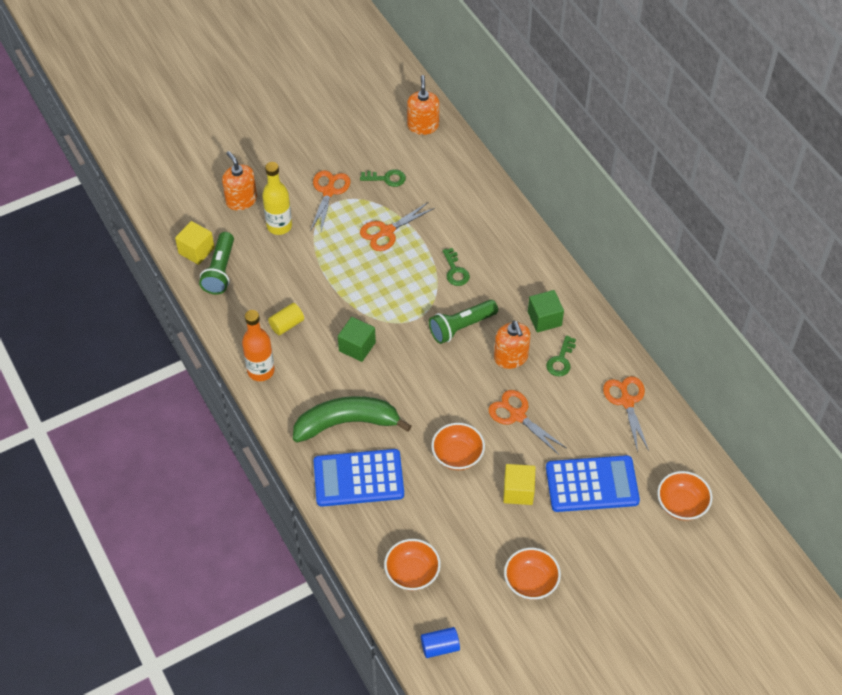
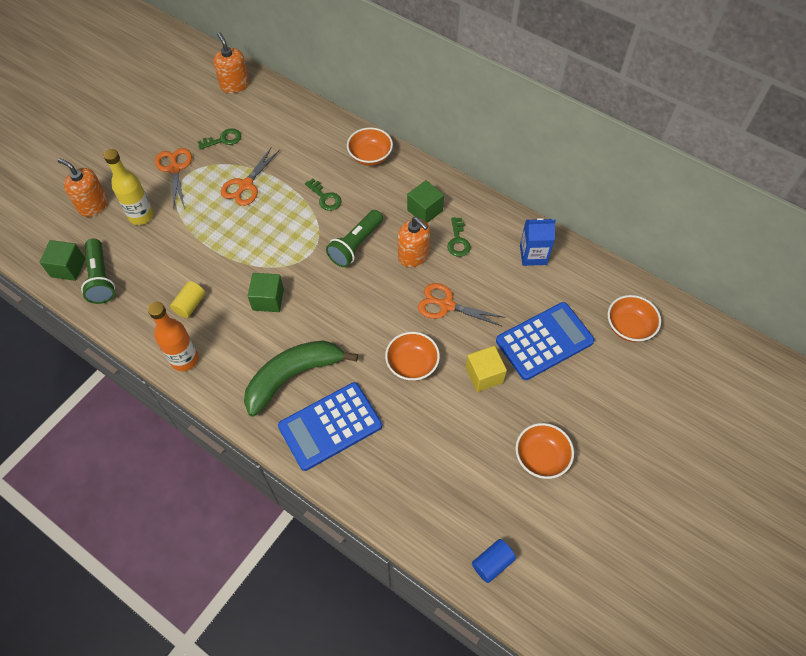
camera: 25 degrees left, 5 degrees up
yellow cube [175,221,215,265] -> green cube [40,240,85,281]
orange bowl [384,539,441,591] -> orange bowl moved to [347,127,393,166]
orange scissors [603,376,649,453] -> blue carton [520,218,556,266]

